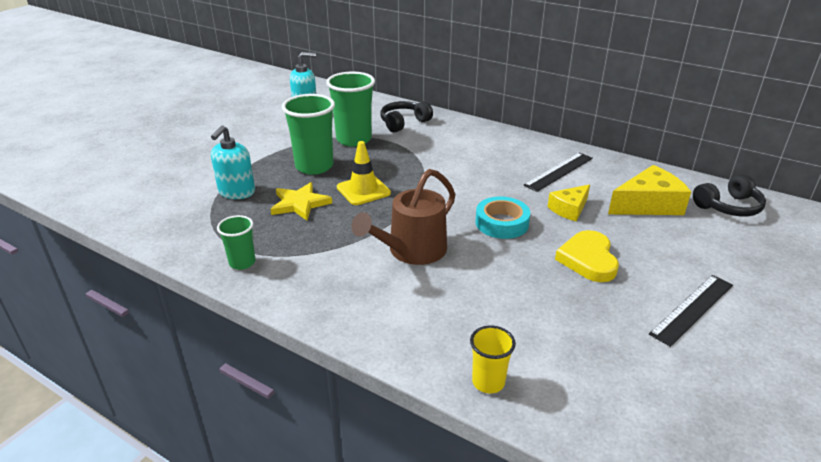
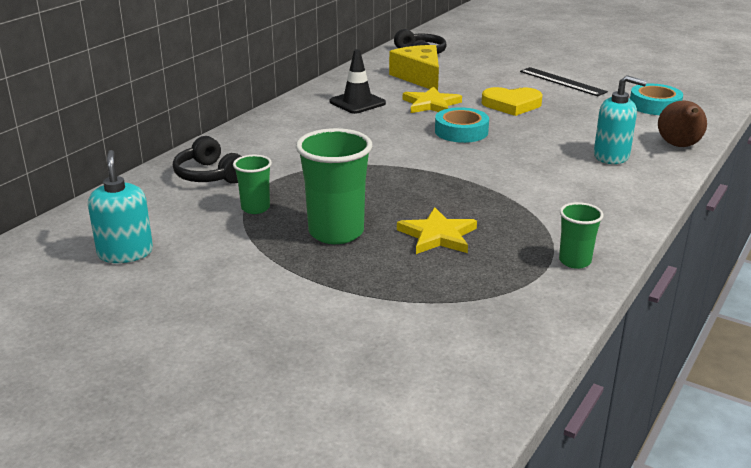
camera: 90 degrees left, 5 degrees down
turquoise soap dispenser [211,125,255,199] -> turquoise soap dispenser moved to [594,75,647,164]
green cup [326,72,375,147] -> green cup [233,155,272,214], size x0.55
yellow traffic cone [337,141,391,205] -> none
brown watering can [351,169,456,265] -> none
yellow cup [470,325,516,393] -> brown pear [658,100,707,147]
black ruler [523,153,593,192] -> black traffic cone [329,49,386,114]
yellow cheese [547,184,590,222] -> yellow star [403,86,462,113]
none -> turquoise tape [630,84,683,115]

